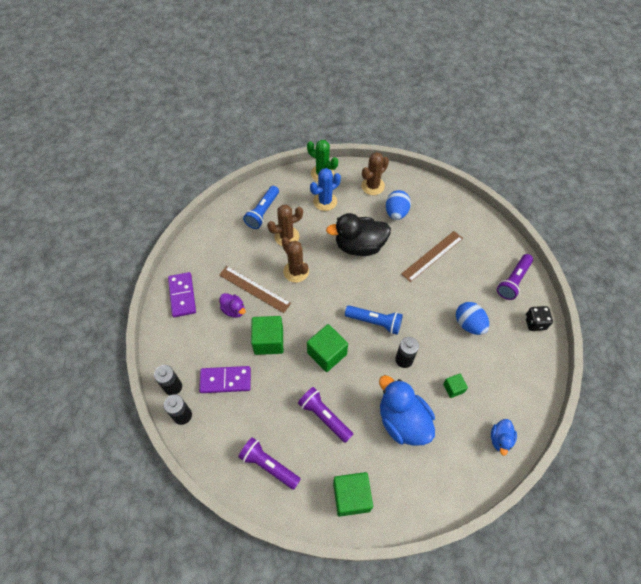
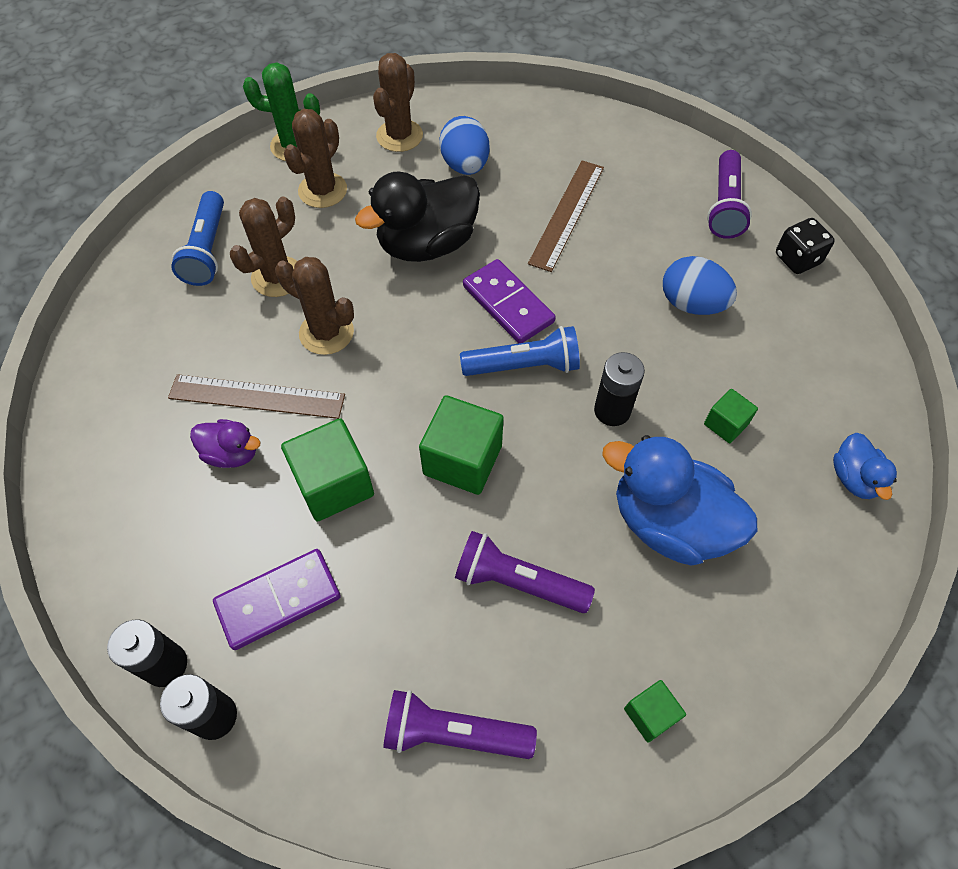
camera: 25 degrees left, 0 degrees up
purple domino [168,272,196,317] -> purple domino moved to [463,259,556,343]
blue cactus [310,168,341,211] -> brown cactus [284,109,347,208]
green cube [333,472,373,516] -> green cube [624,680,686,743], size x0.54

